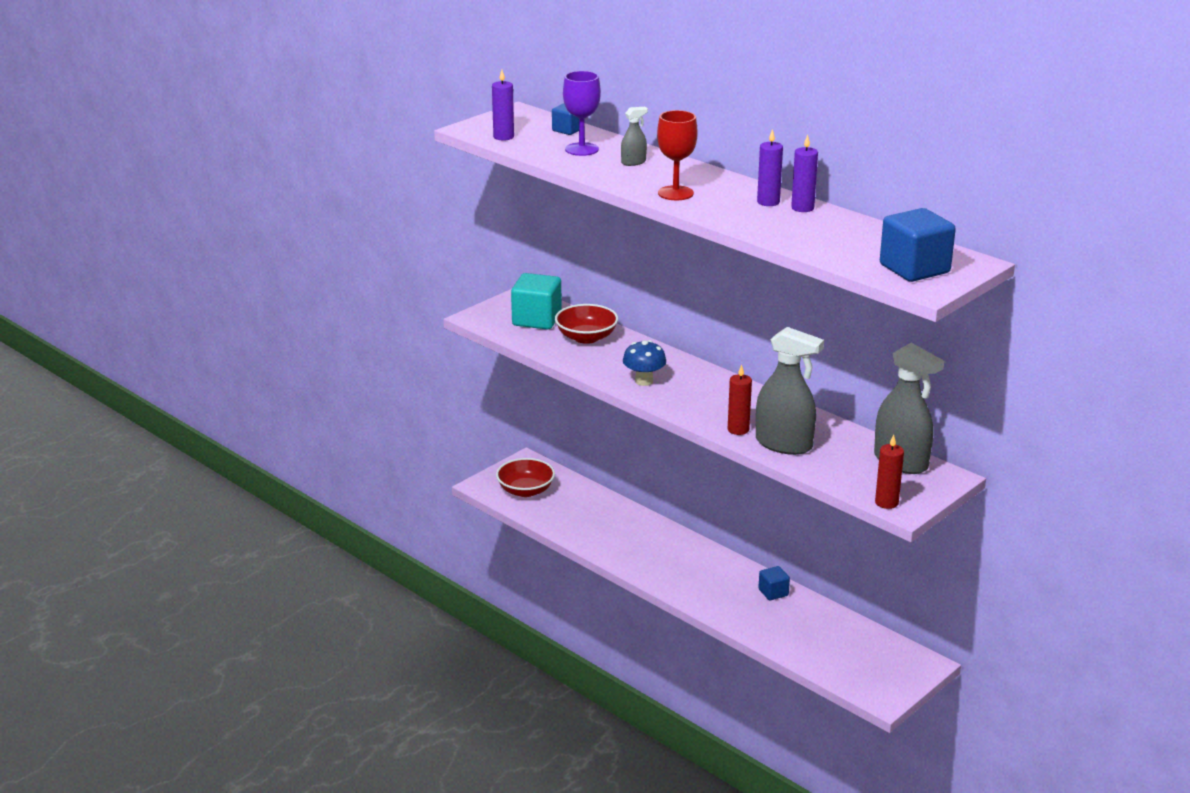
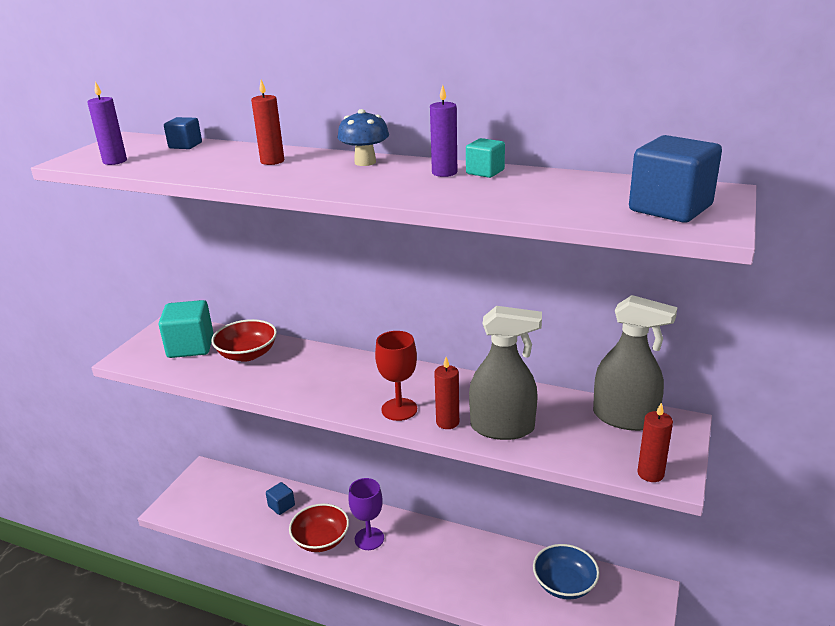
camera: 20 degrees left, 0 degrees up
red bowl [496,458,555,497] -> red bowl moved to [289,504,349,552]
purple goblet [563,71,601,156] -> purple goblet moved to [348,478,384,550]
grey spray bottle [621,107,648,166] -> red candle [251,79,284,165]
blue mushroom [623,340,666,386] -> blue mushroom moved to [338,109,389,166]
red goblet [657,110,698,200] -> red goblet moved to [375,331,417,421]
blue cube [758,566,790,600] -> blue cube moved to [266,482,295,515]
purple candle [791,135,818,212] -> turquoise cube [466,138,505,178]
none -> blue bowl [533,544,599,600]

